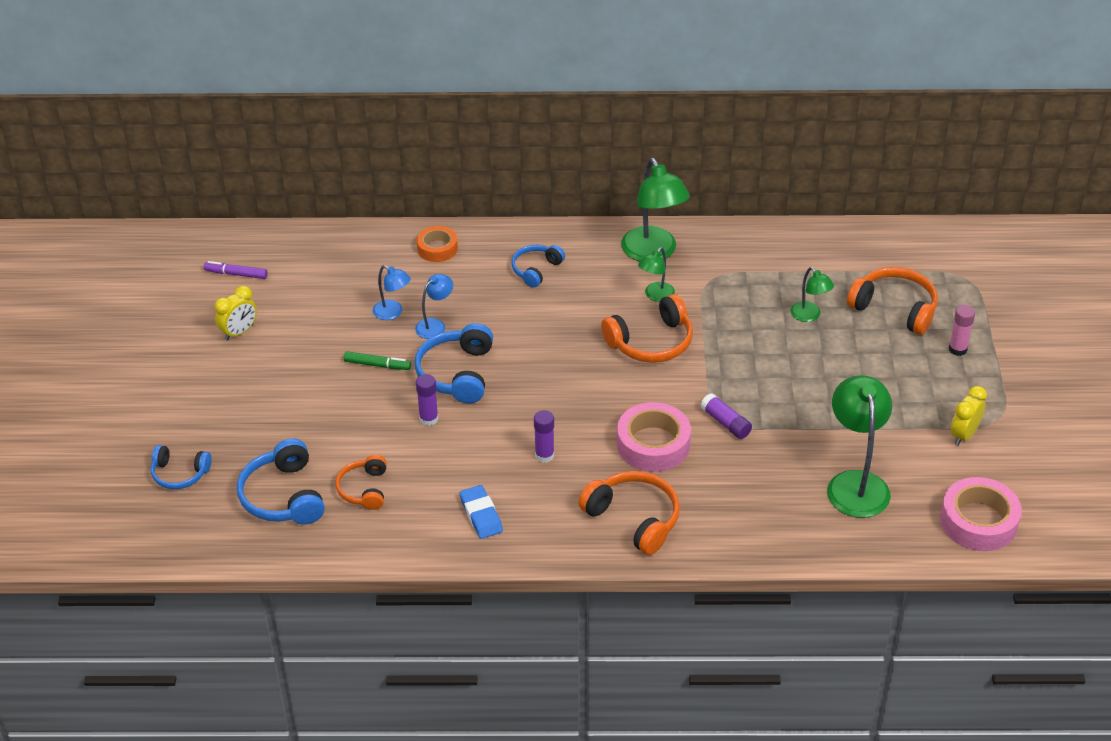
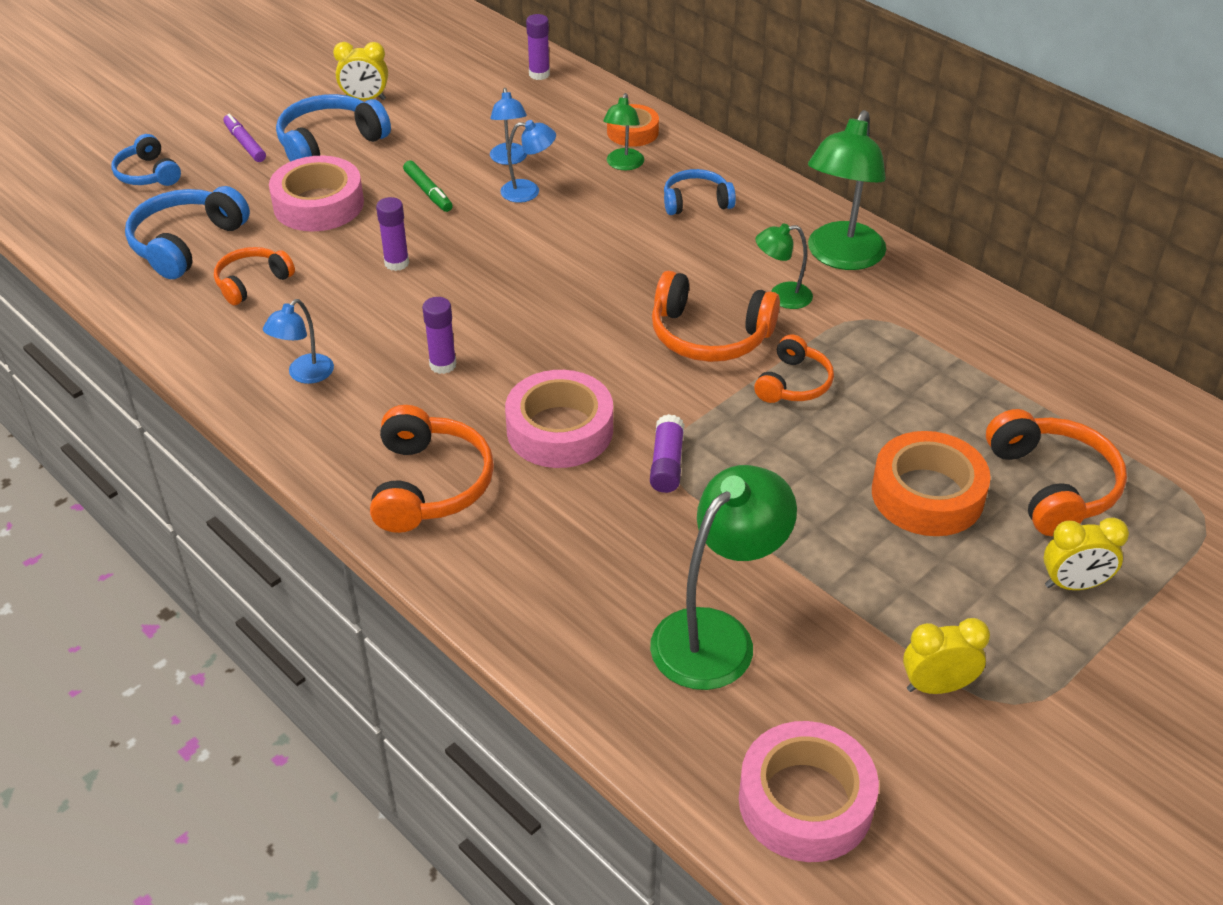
camera: 45 degrees right, 0 degrees up
purple marker [204,261,267,279] -> purple marker moved to [223,114,266,162]
blue headphones [415,323,493,404] -> blue headphones moved to [276,94,391,162]
blue eraser [460,485,503,539] -> blue lamp [263,299,334,384]
green lamp [790,267,834,322] -> green lamp moved to [603,93,644,170]
pink glue stick [949,305,975,356] -> yellow clock [1043,517,1129,590]
none -> pink tape [269,156,364,231]
none -> purple glue stick [526,14,550,80]
none -> orange headphones [754,334,834,403]
none -> orange tape [872,431,991,536]

